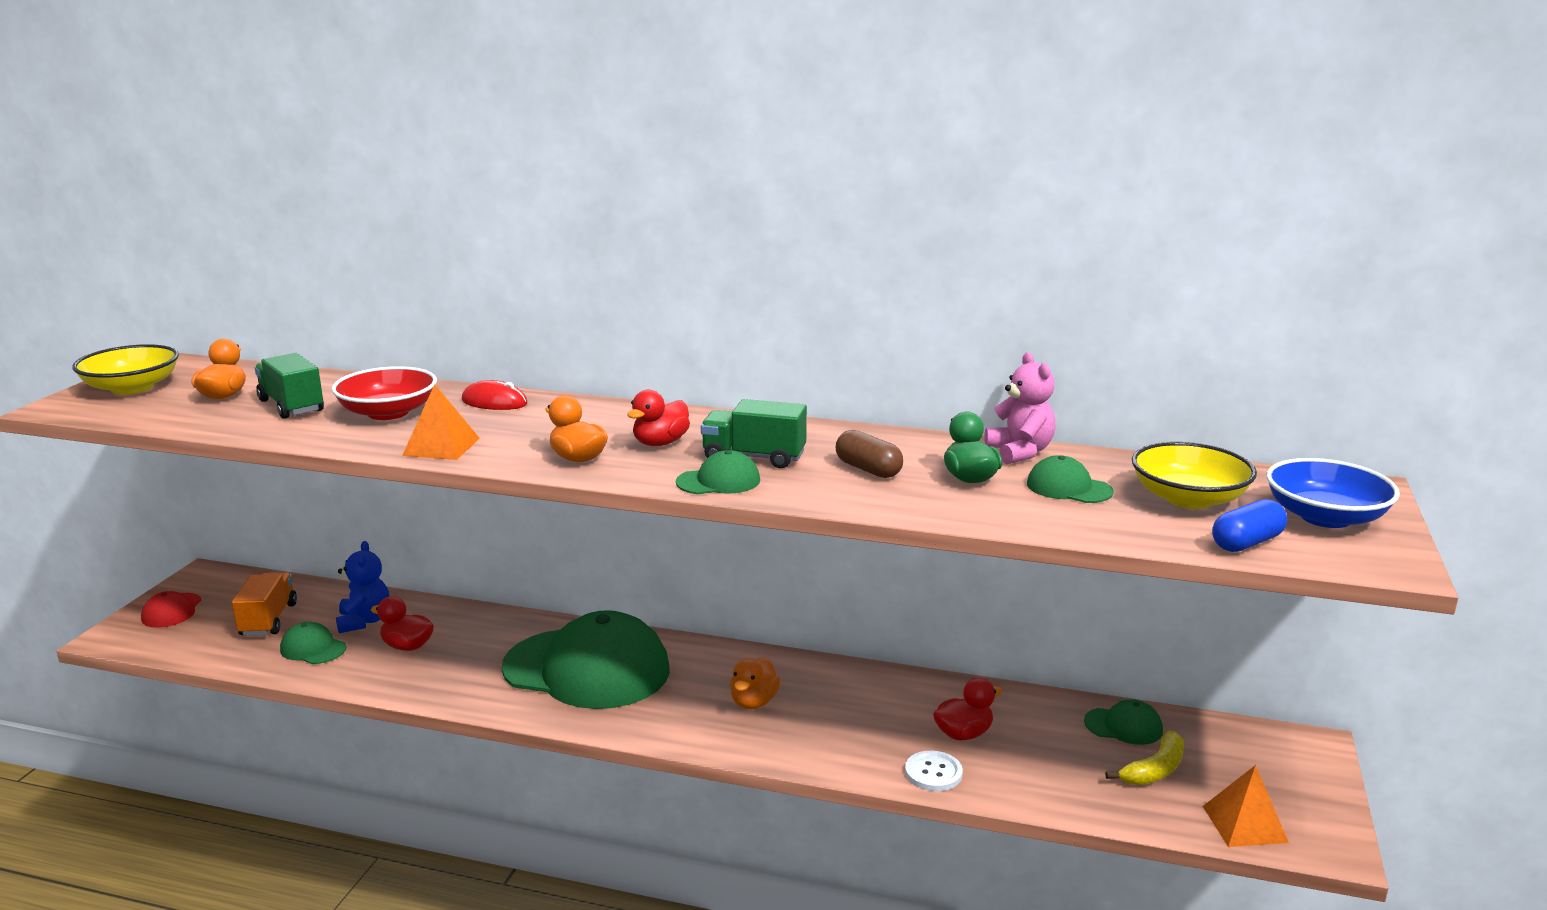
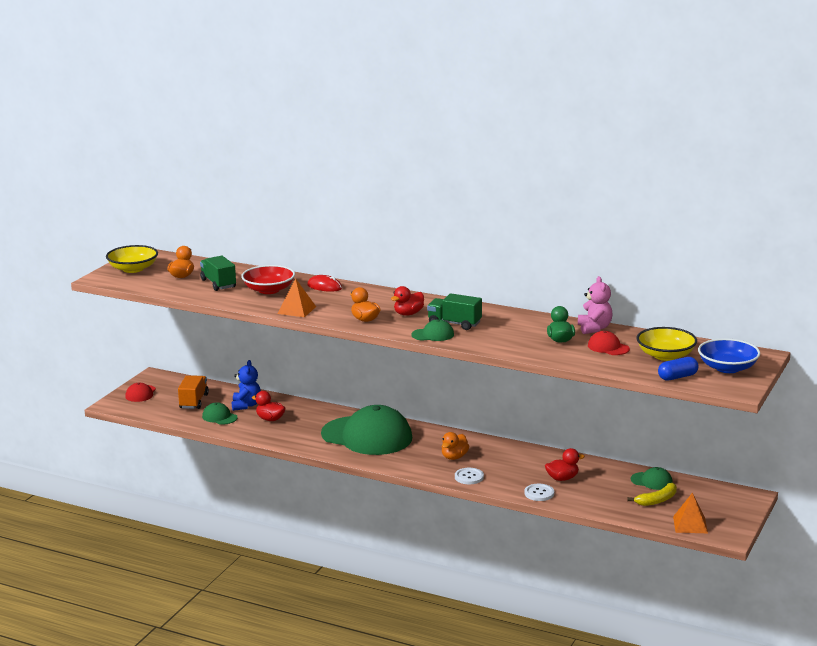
camera: 10 degrees right, 0 degrees up
brown capsule [836,430,903,478] -> none
green cap [1027,455,1114,503] -> red cap [588,331,630,355]
none -> white button [455,468,484,484]

